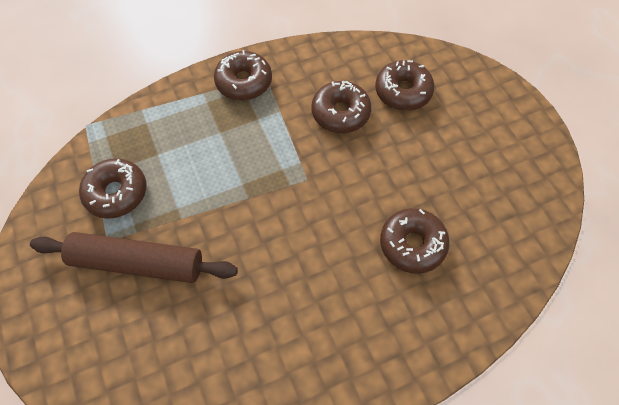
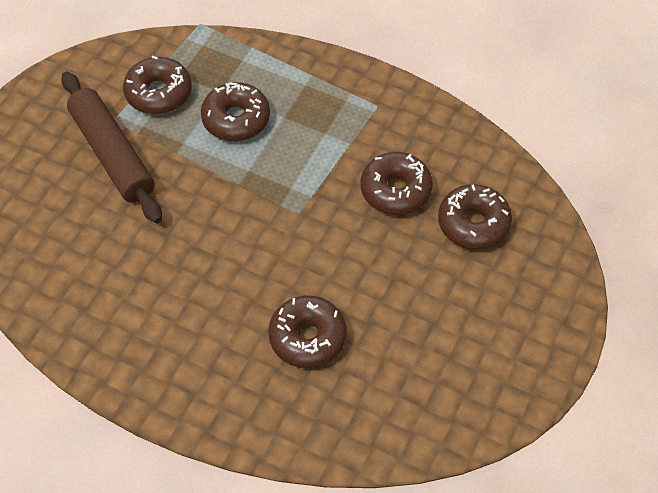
camera: 50 degrees right, 5 degrees down
brown donut [214,50,272,101] -> brown donut moved to [201,82,270,141]

